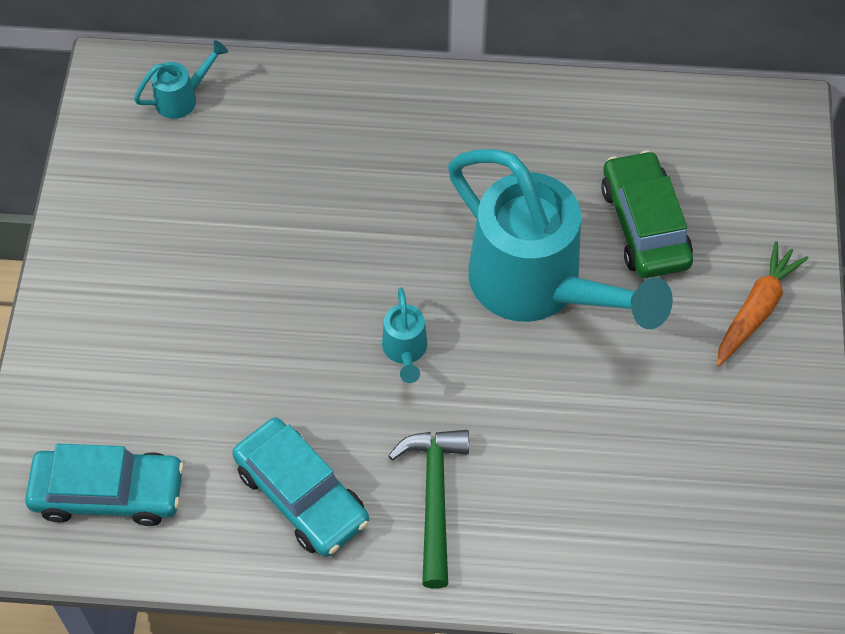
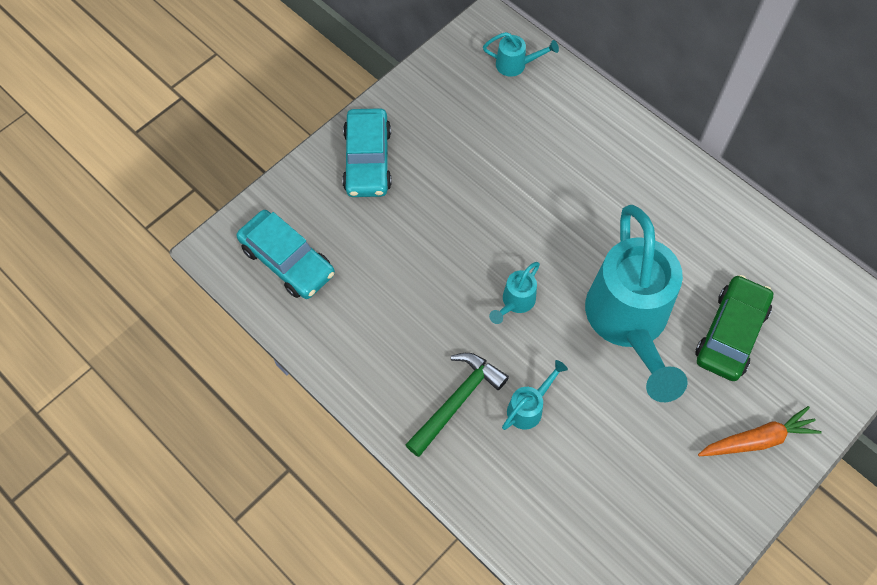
camera: 40 degrees right, 5 degrees up
turquoise car [232,418,369,557] -> turquoise car moved to [342,108,392,197]
none -> turquoise watering can [502,360,568,430]

